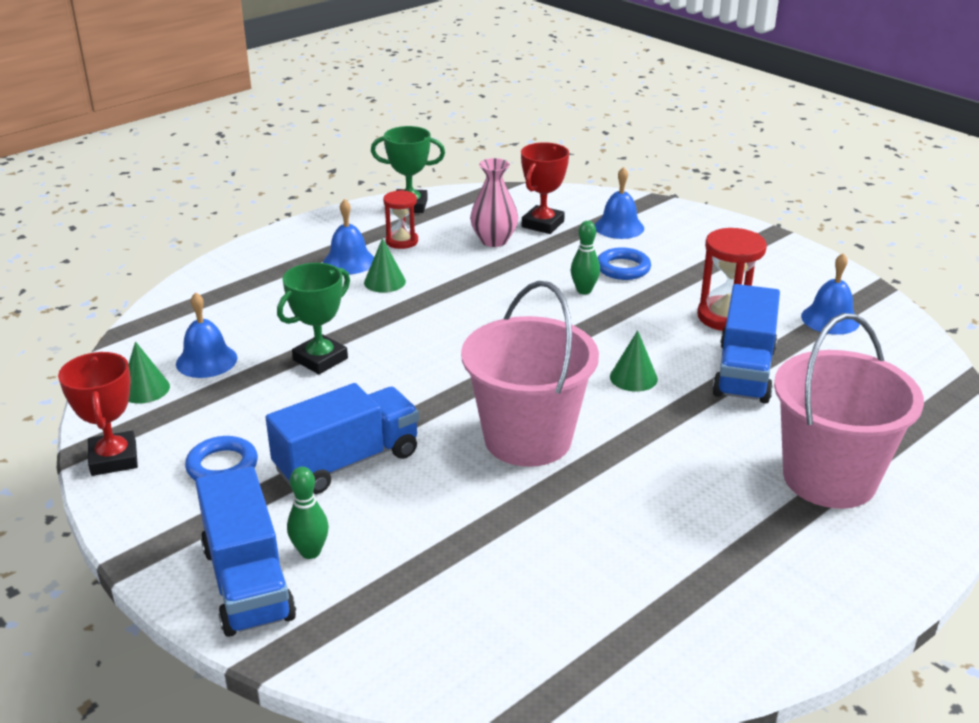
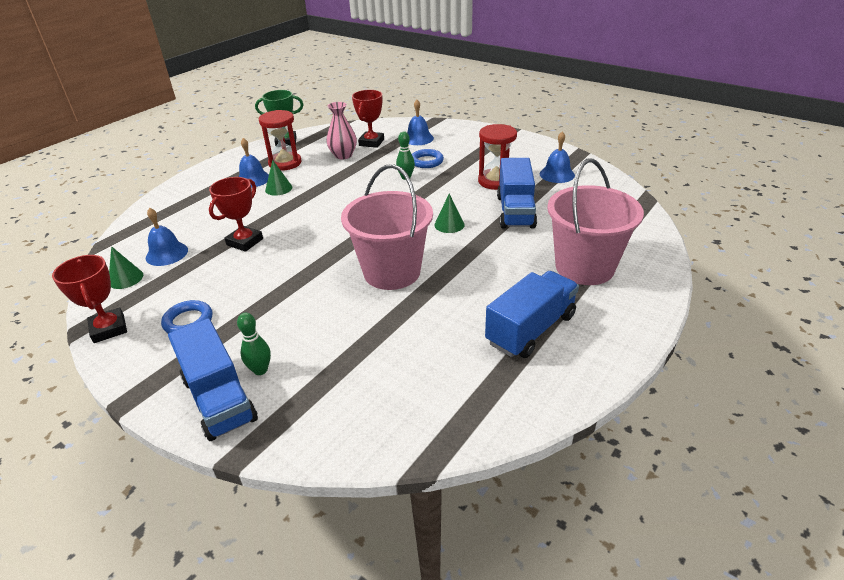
camera: 10 degrees left, 5 degrees up
blue truck [265,383,419,494] -> blue truck moved to [485,271,579,358]
green trophy [277,263,350,374] -> red trophy [209,177,263,252]
red hourglass [383,190,418,249] -> red hourglass [259,110,302,171], size x1.58

